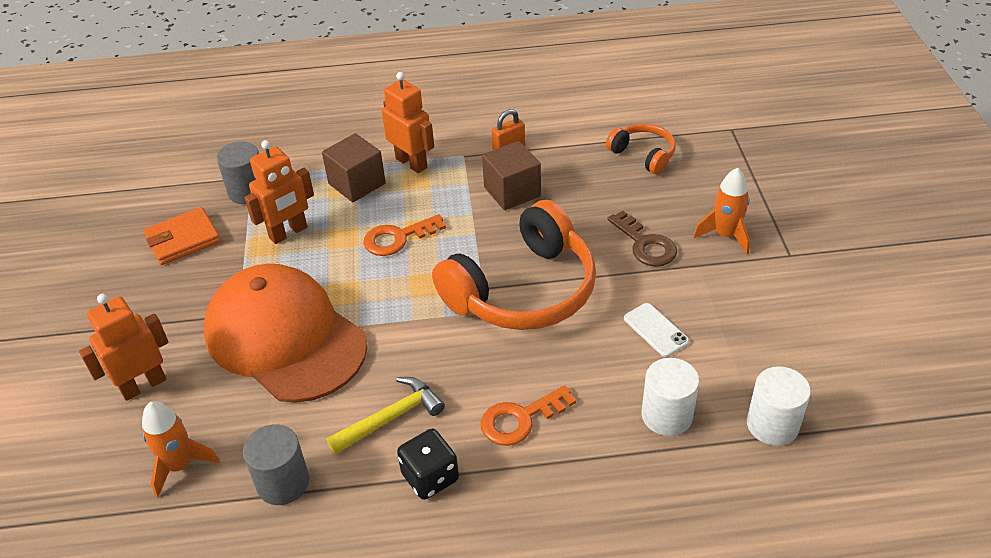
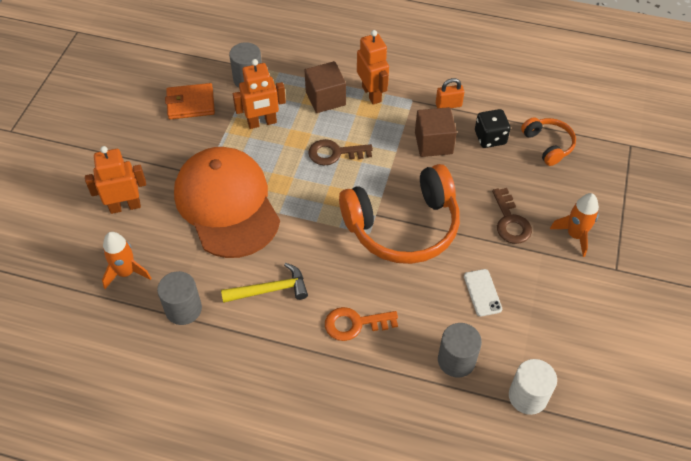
camera: 20 degrees right, 10 degrees up
orange key [363,214,446,256] -> brown key [308,139,373,165]
black dice [397,429,459,500] -> black dice moved to [475,109,511,148]
white cylinder [642,358,699,436] -> grey cylinder [438,323,482,378]

